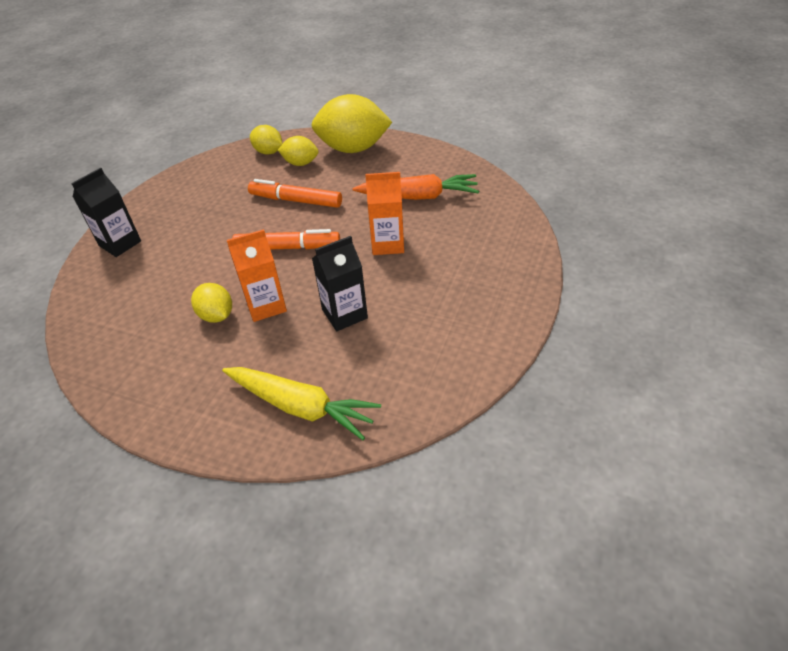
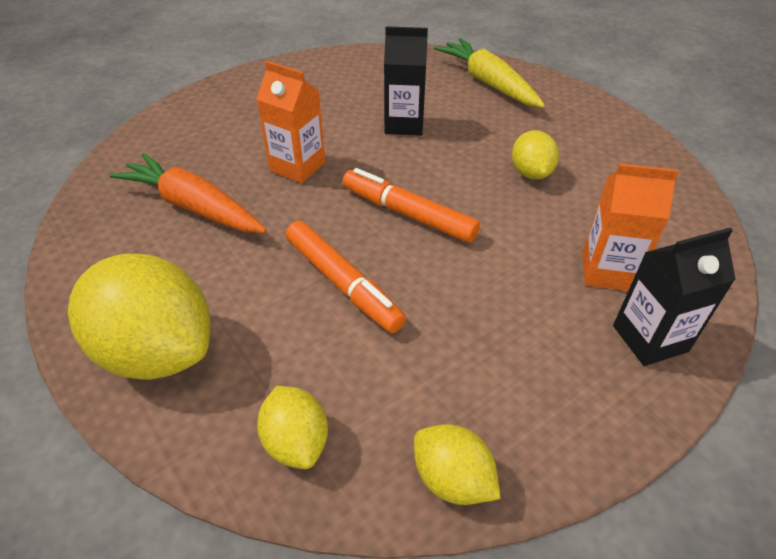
camera: 150 degrees left, 0 degrees up
orange carton [227,229,287,322] -> orange carton moved to [583,163,679,291]
yellow lemon [278,136,319,166] -> yellow lemon moved to [414,424,501,505]

